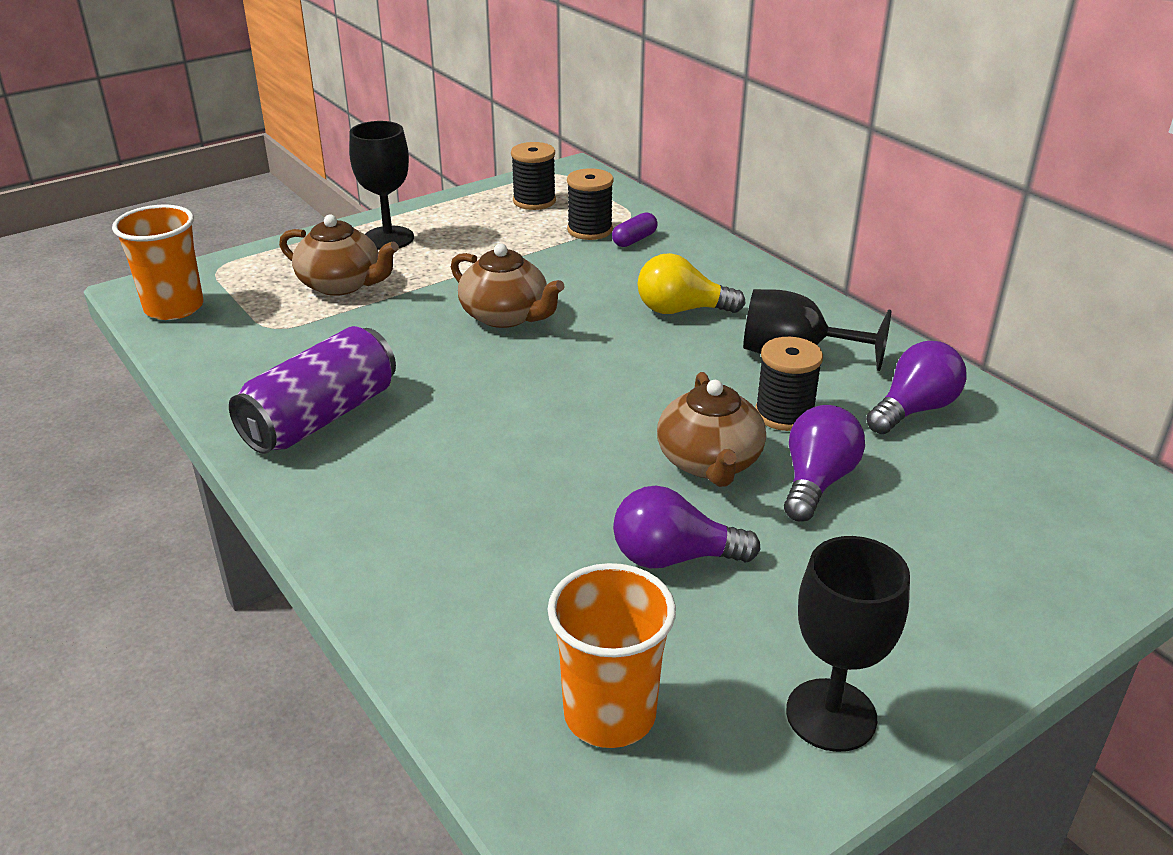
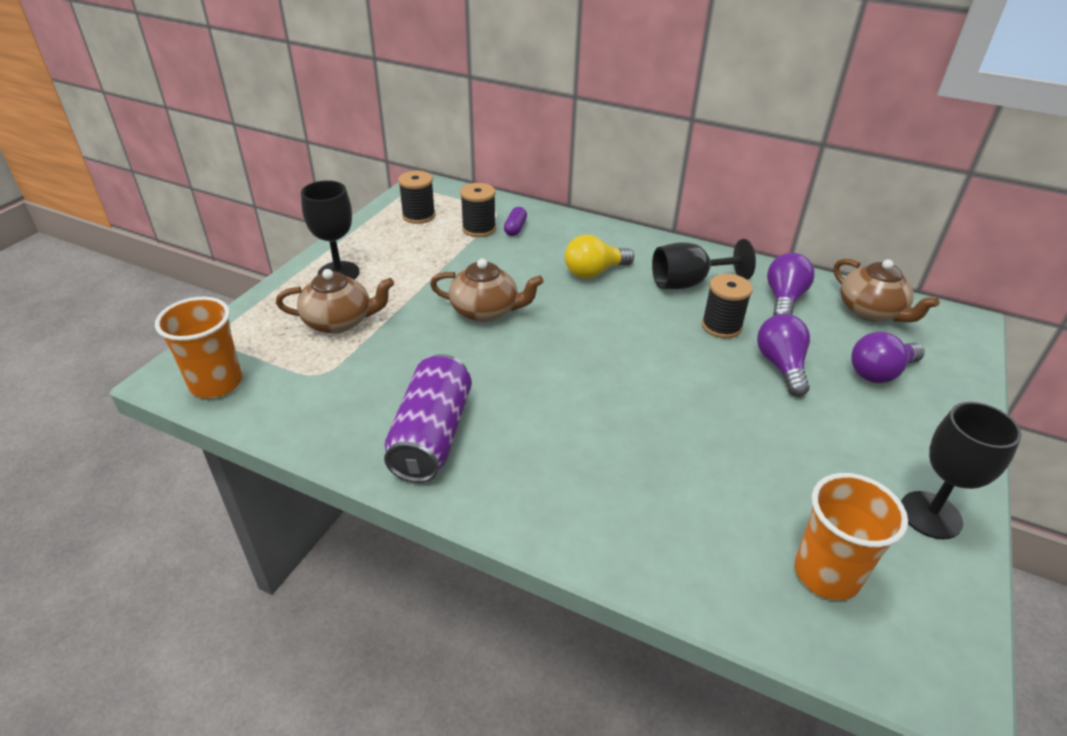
camera: 30 degrees left, 5 degrees up
purple light bulb [613,486,760,568] -> purple light bulb moved to [851,332,925,383]
brown teapot [657,372,766,487] -> brown teapot moved to [834,259,939,323]

